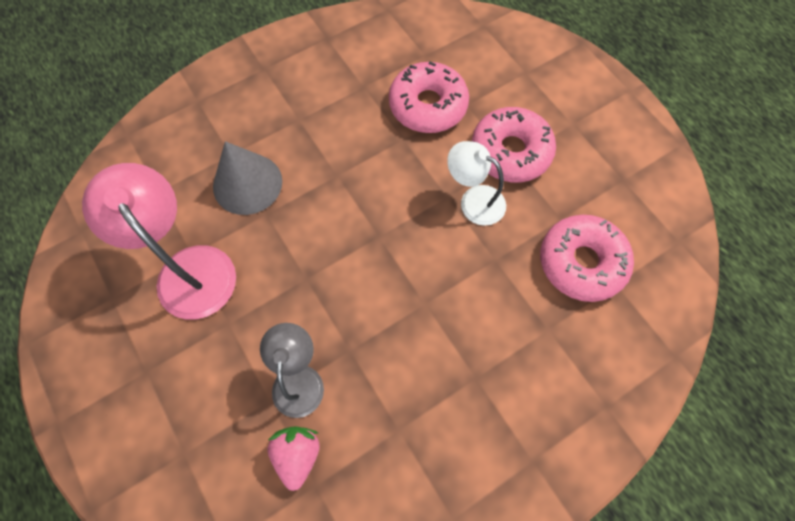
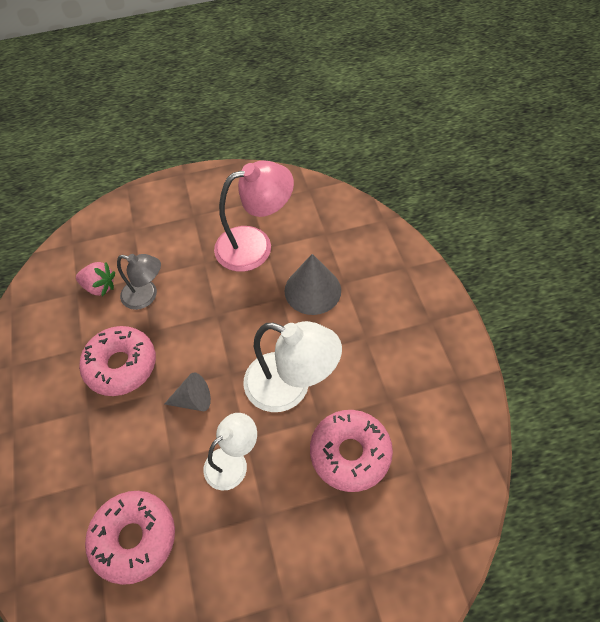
camera: 110 degrees right, 10 degrees down
pink donut [472,107,556,183] -> pink donut moved to [79,326,156,396]
none -> grey cone [165,372,211,411]
none -> white lamp [243,321,342,412]

